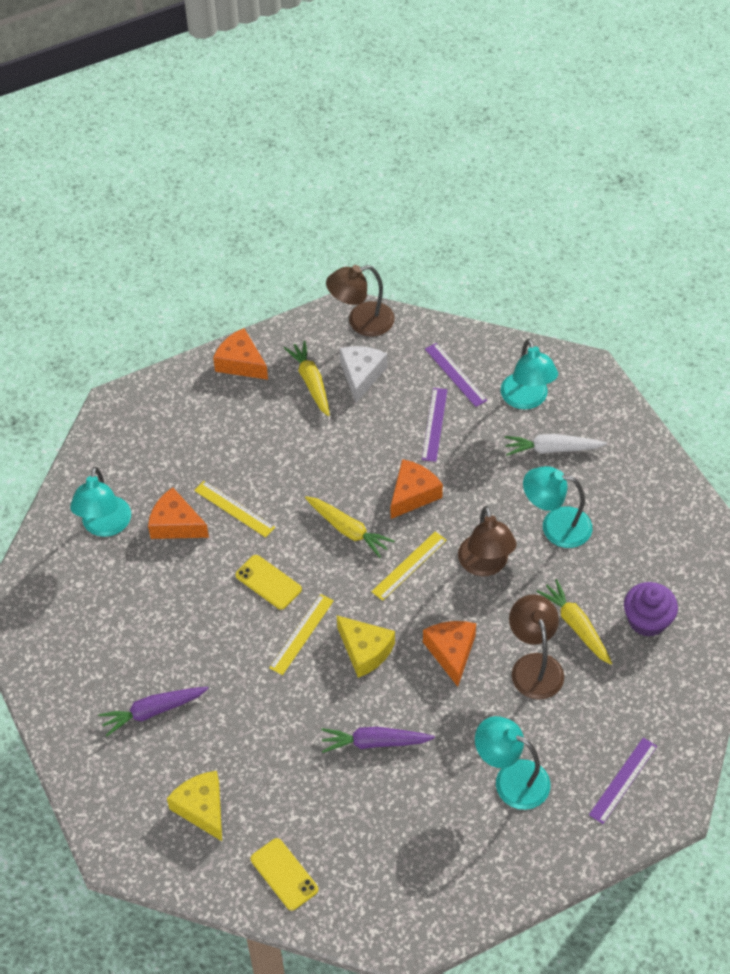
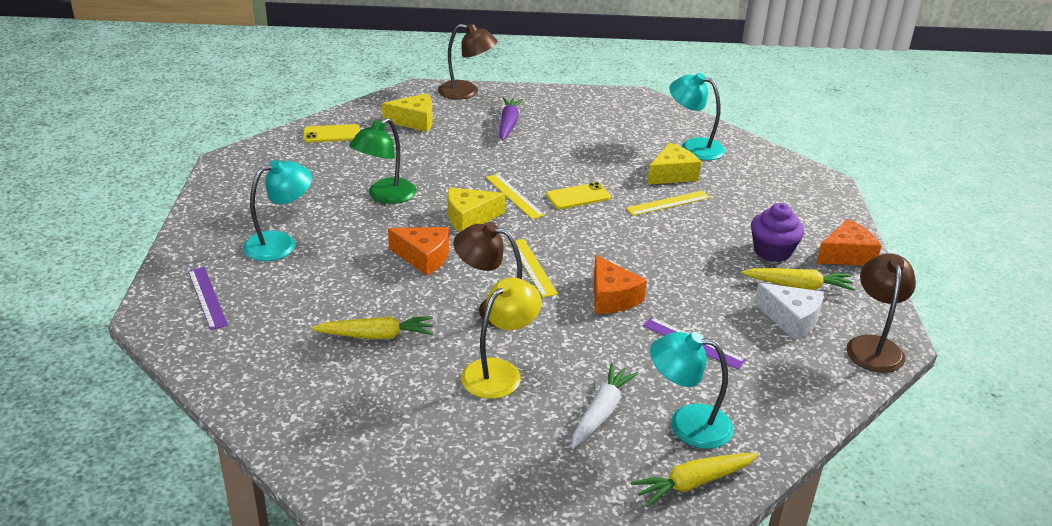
camera: 115 degrees right, 20 degrees down
orange cheese [148,487,209,539] -> yellow cheese [647,143,701,185]
yellow carrot [305,496,394,558] -> yellow carrot moved to [631,453,759,507]
purple carrot [321,727,435,753] -> green lamp [349,118,416,204]
purple ruler [425,343,487,407] -> none
brown lamp [509,594,564,700] -> brown lamp moved to [438,23,498,100]
turquoise lamp [523,466,592,548] -> yellow lamp [461,277,542,399]
purple cupcake [624,582,678,637] -> purple cupcake moved to [751,203,804,262]

